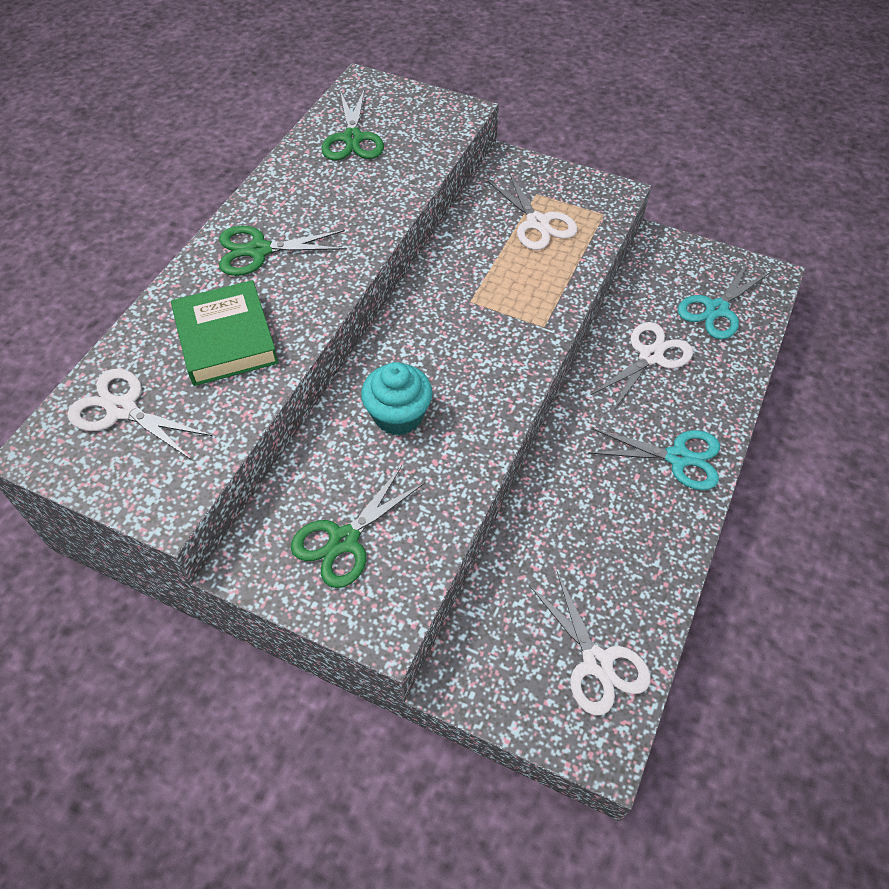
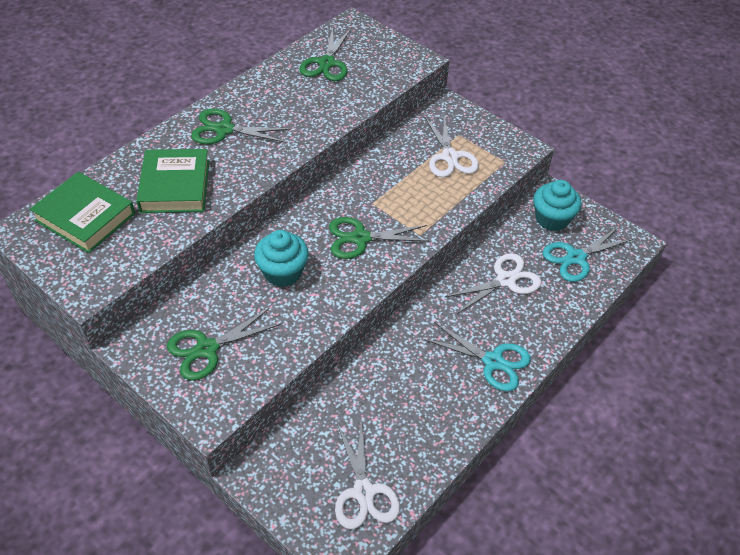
camera: 15 degrees right, 5 degrees down
white scissors [68,369,212,459] -> green book [30,172,135,253]
none -> green scissors [329,217,430,259]
none -> turquoise cupcake [533,180,581,231]

